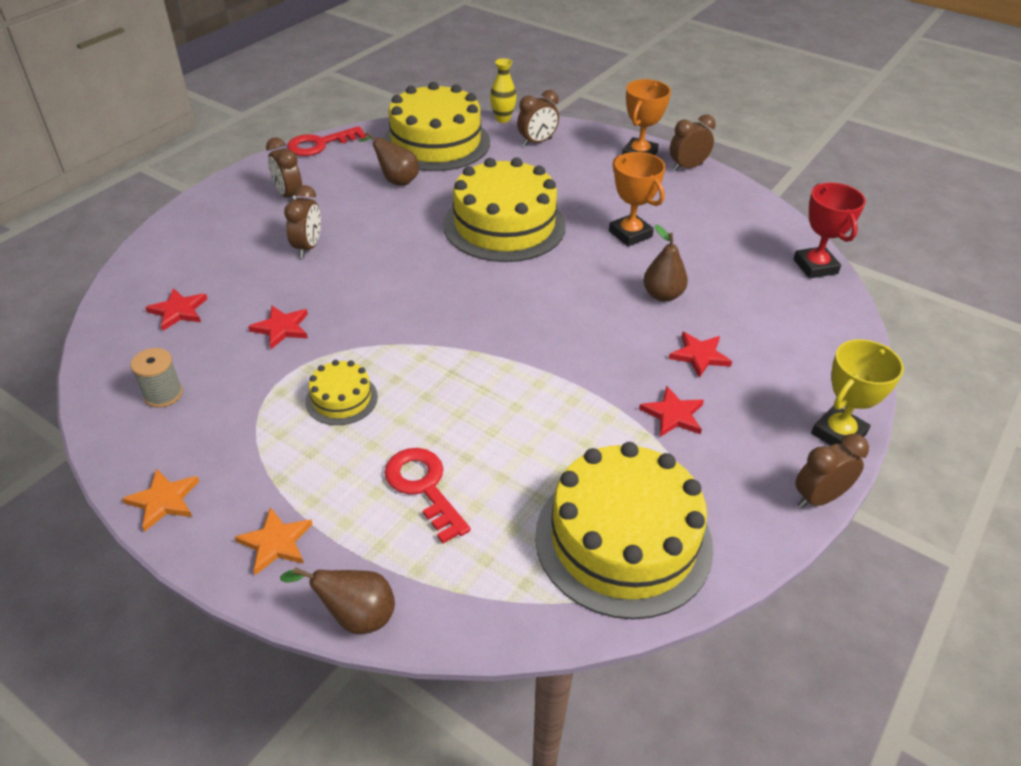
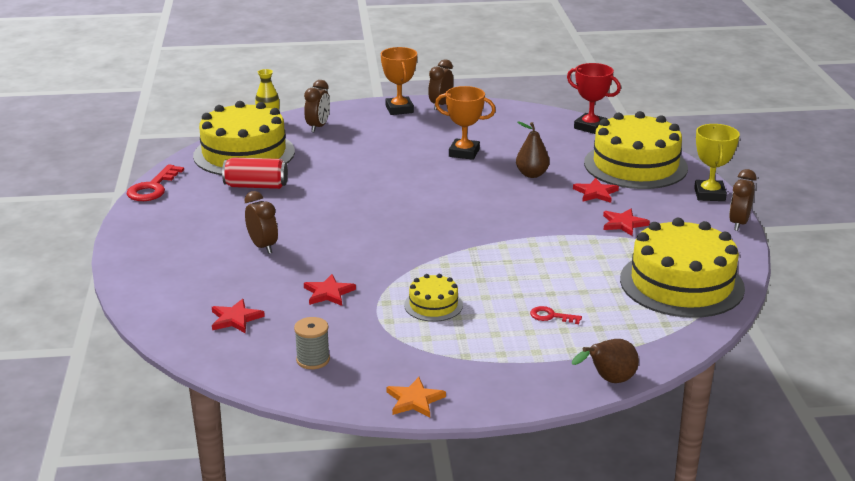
camera: 40 degrees left, 15 degrees down
orange star [235,507,313,575] -> none
brown clock [266,137,302,200] -> none
brown pear [359,132,419,186] -> red can [222,157,288,189]
red key [385,448,471,543] -> red key [530,306,582,324], size x0.55
yellow cake [443,157,566,262] -> yellow cake moved to [584,111,688,189]

